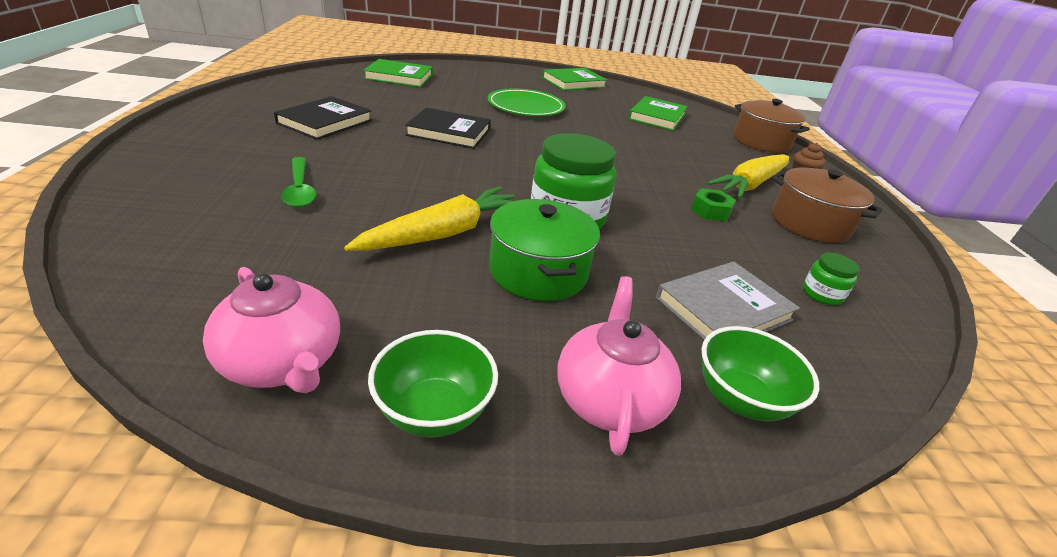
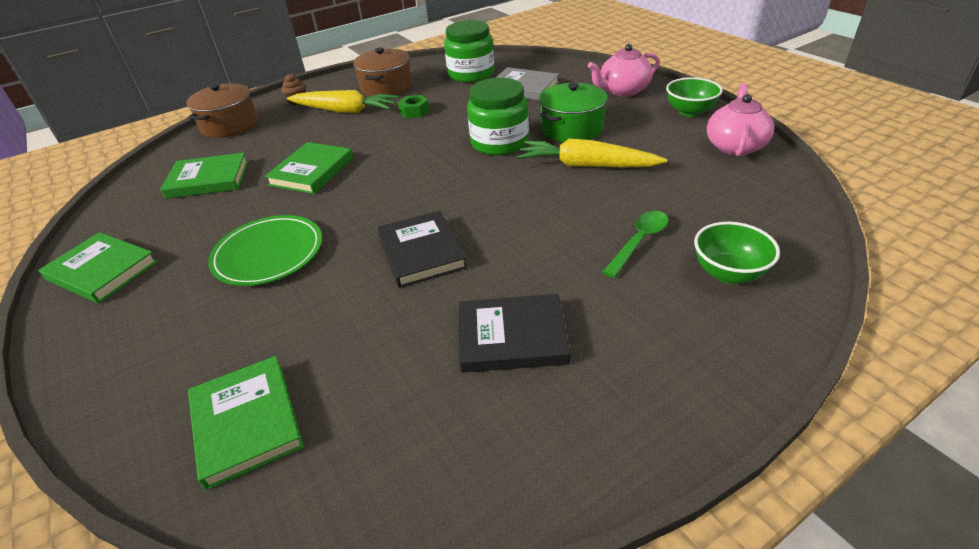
camera: 115 degrees left, 5 degrees up
green bowl [702,326,819,422] -> green bowl moved to [694,222,780,284]
green jar [803,253,859,305] -> green jar [444,20,494,83], size x2.18
none -> green book [265,142,353,194]

